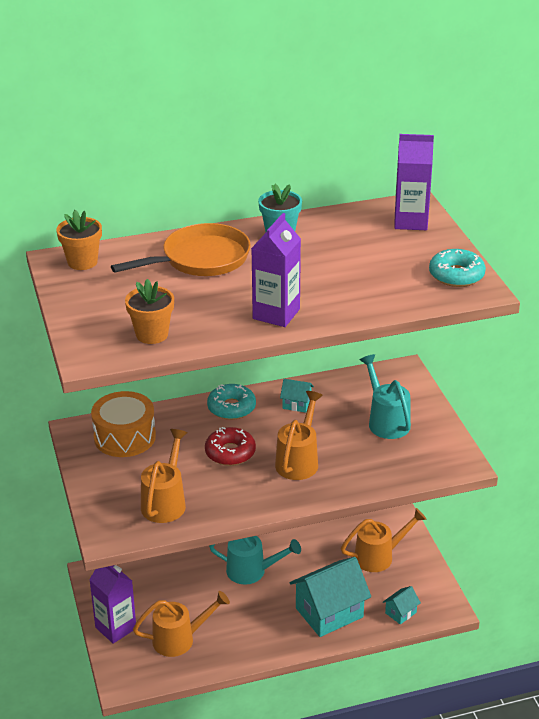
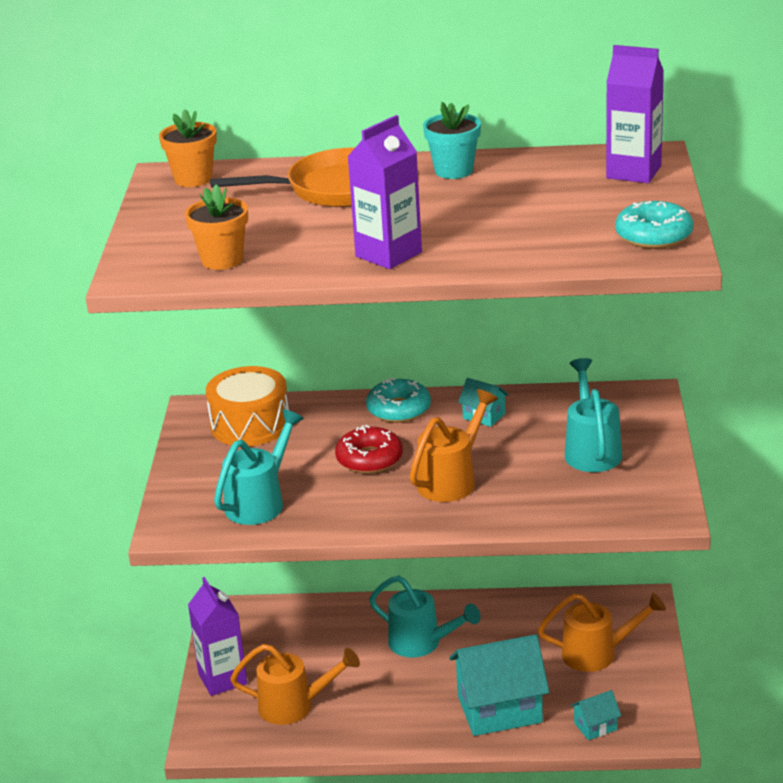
camera: 20 degrees right, 5 degrees down
orange watering can [141,429,187,523] -> turquoise watering can [214,409,304,525]

